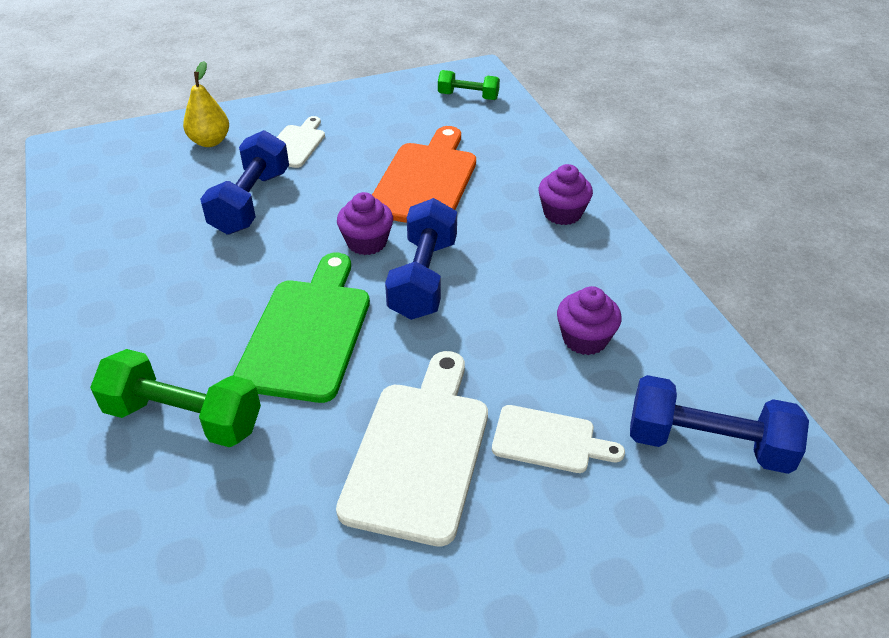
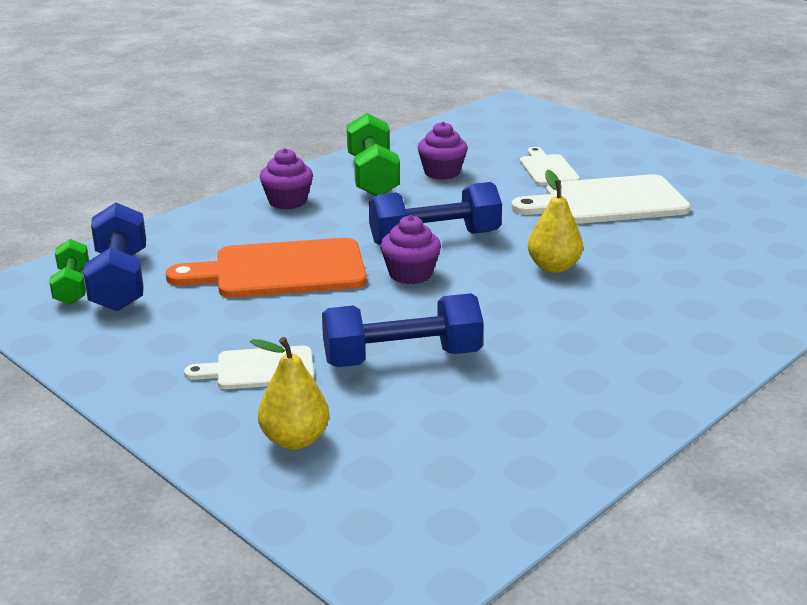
camera: 115 degrees left, 15 degrees down
green dumbbell [90,349,261,447] -> green dumbbell moved to [347,113,400,196]
green cutting board [233,253,370,403] -> yellow pear [528,170,583,273]
blue dumbbell [630,375,809,474] -> blue dumbbell moved to [83,202,146,311]

